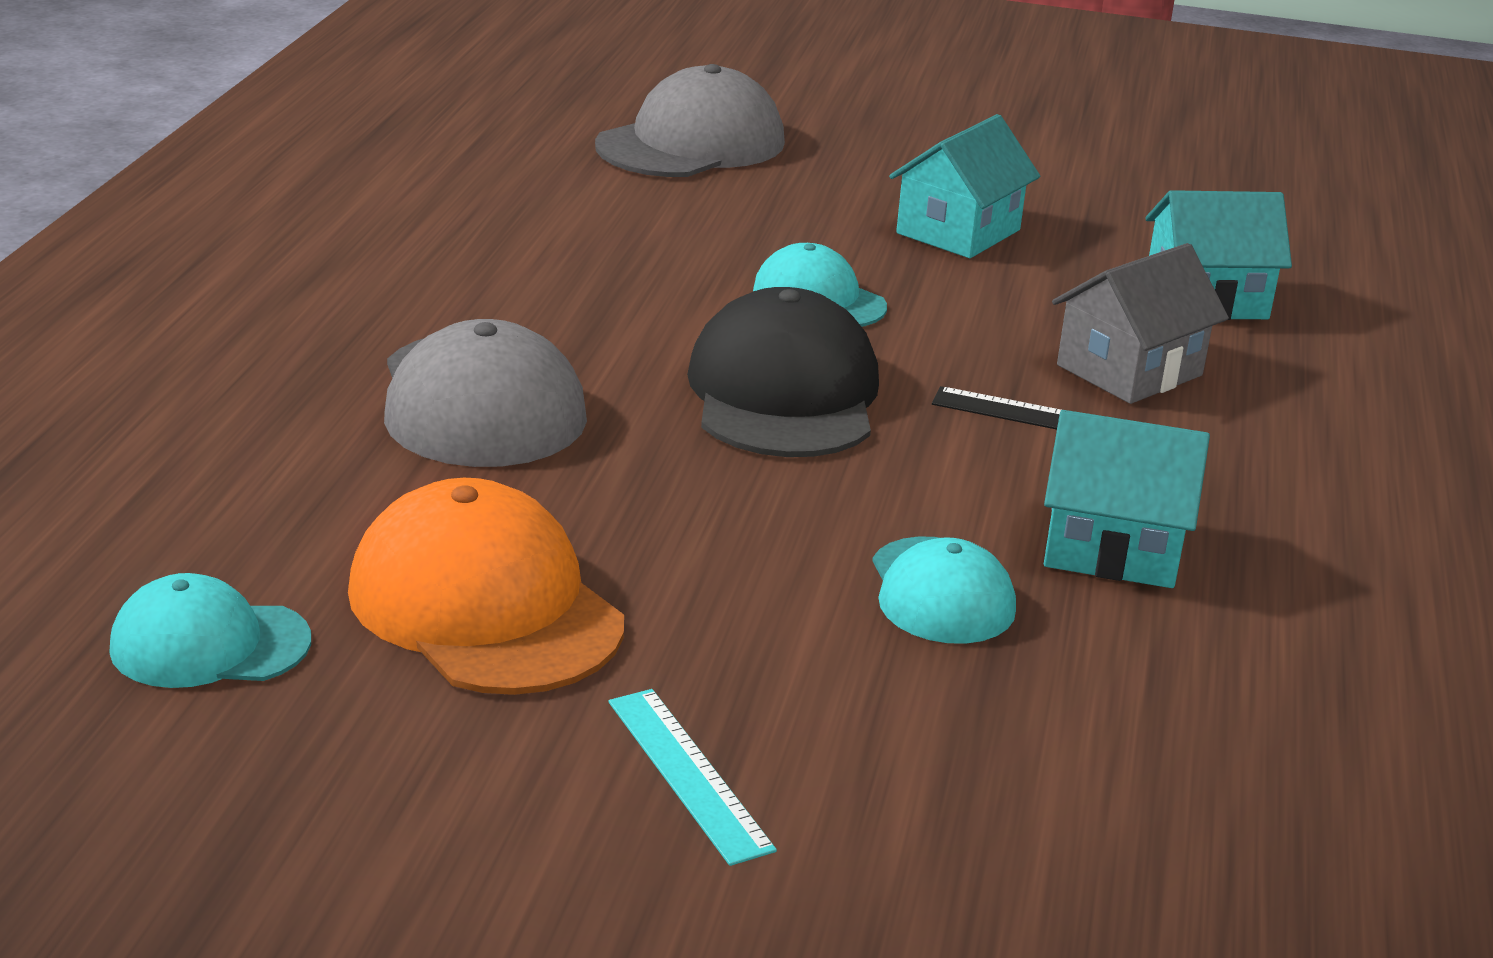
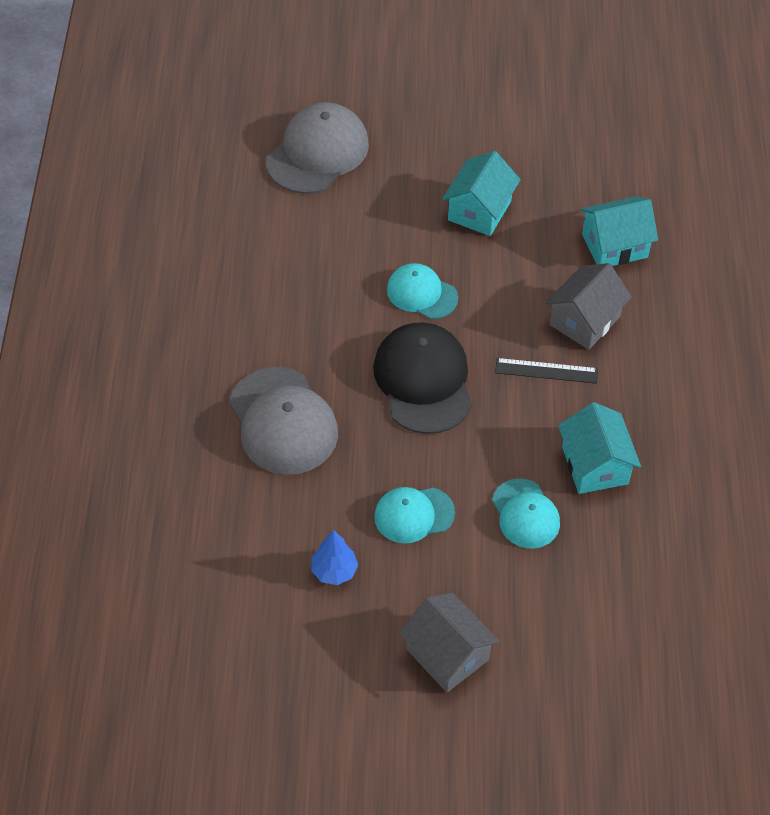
camera: 10 degrees left, 25 degrees up
turquoise cap [109,573,311,688] -> turquoise cap moved to [374,487,455,543]
orange cap [348,478,624,695] -> blue tree [311,530,358,585]
turquoise ruler [609,689,777,866] -> grey house [399,593,500,692]
turquoise house [1044,410,1210,588] -> turquoise house turned 75 degrees clockwise [558,402,641,494]

